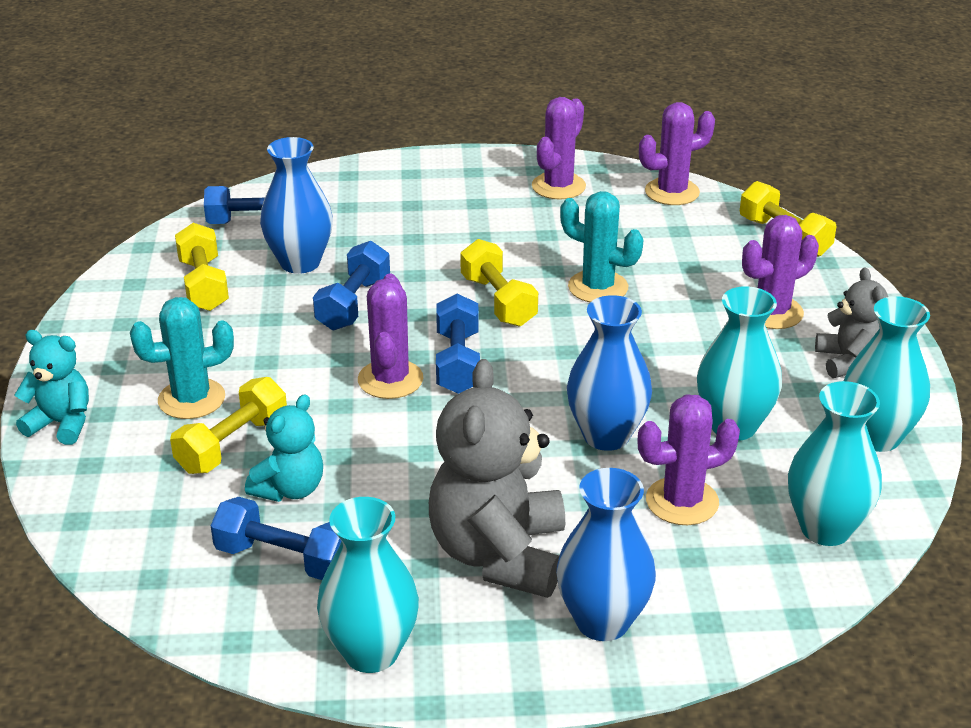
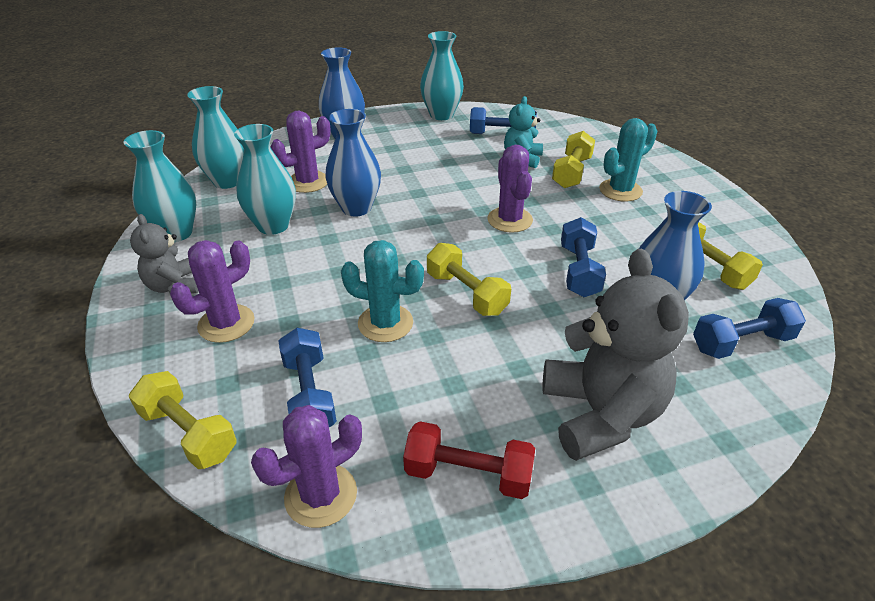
camera: 165 degrees right, 5 degrees up
turquoise teddy bear [14,330,89,445] -> none
grey teddy bear [429,359,565,598] -> grey teddy bear moved to [543,249,689,461]
blue dumbbell [436,294,480,394] -> blue dumbbell moved to [278,328,337,427]
purple cactus [532,97,586,200] -> red dumbbell [403,421,535,499]

